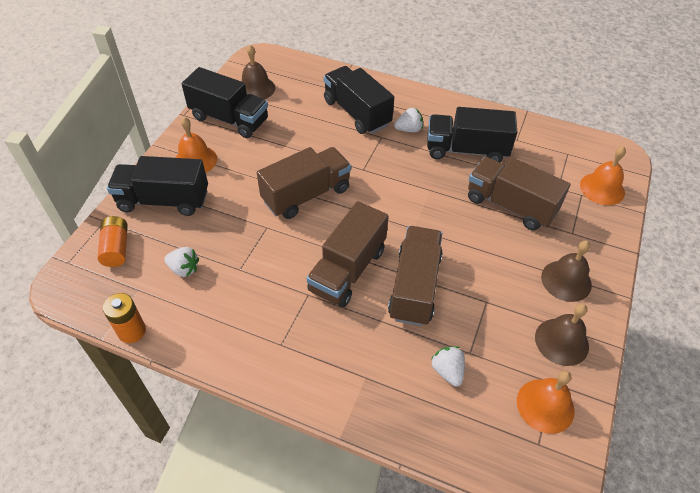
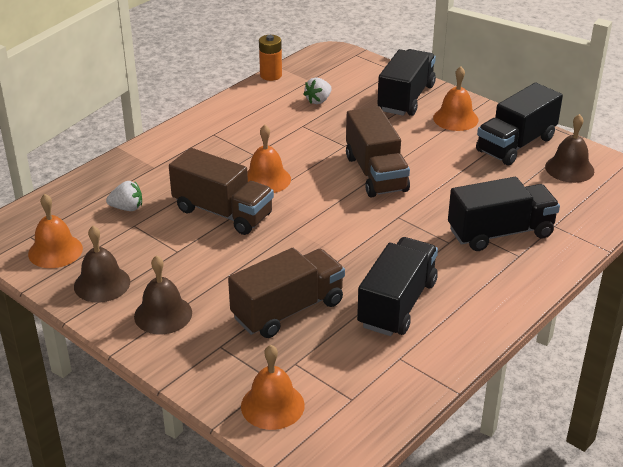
camera: 110 degrees right, 15 degrees down
orange battery [98,216,127,267] -> none
brown truck [307,201,389,307] -> orange bell [247,125,291,193]
white strawberry [394,108,423,132] -> none

